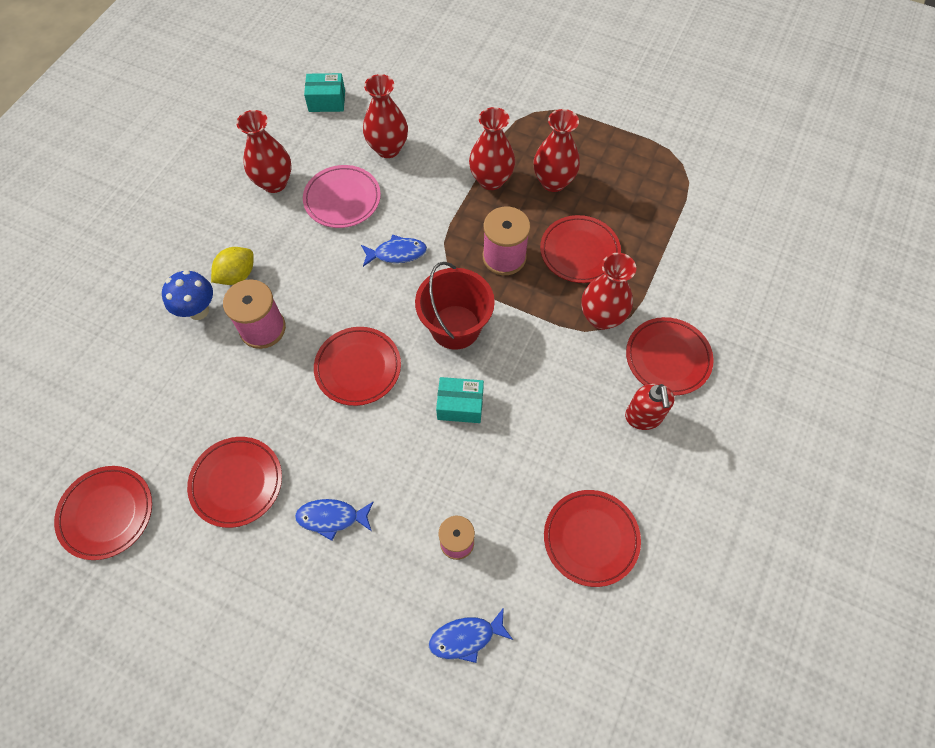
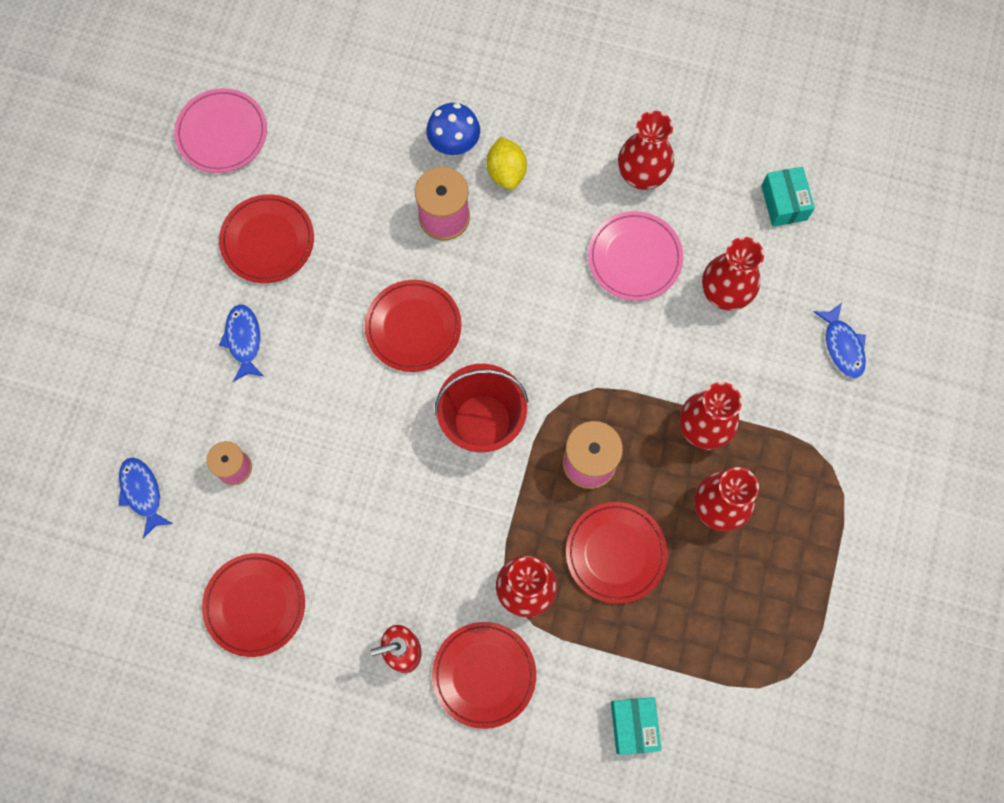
camera: 80 degrees right, 10 degrees up
red plate [54,466,152,560] -> pink plate [174,88,267,173]
yellow lemon [211,247,254,285] -> yellow lemon turned 45 degrees clockwise [486,137,527,190]
blue fish [361,235,427,267] -> blue fish moved to [813,303,866,378]
turquoise box [436,377,484,423] -> turquoise box moved to [611,697,661,755]

